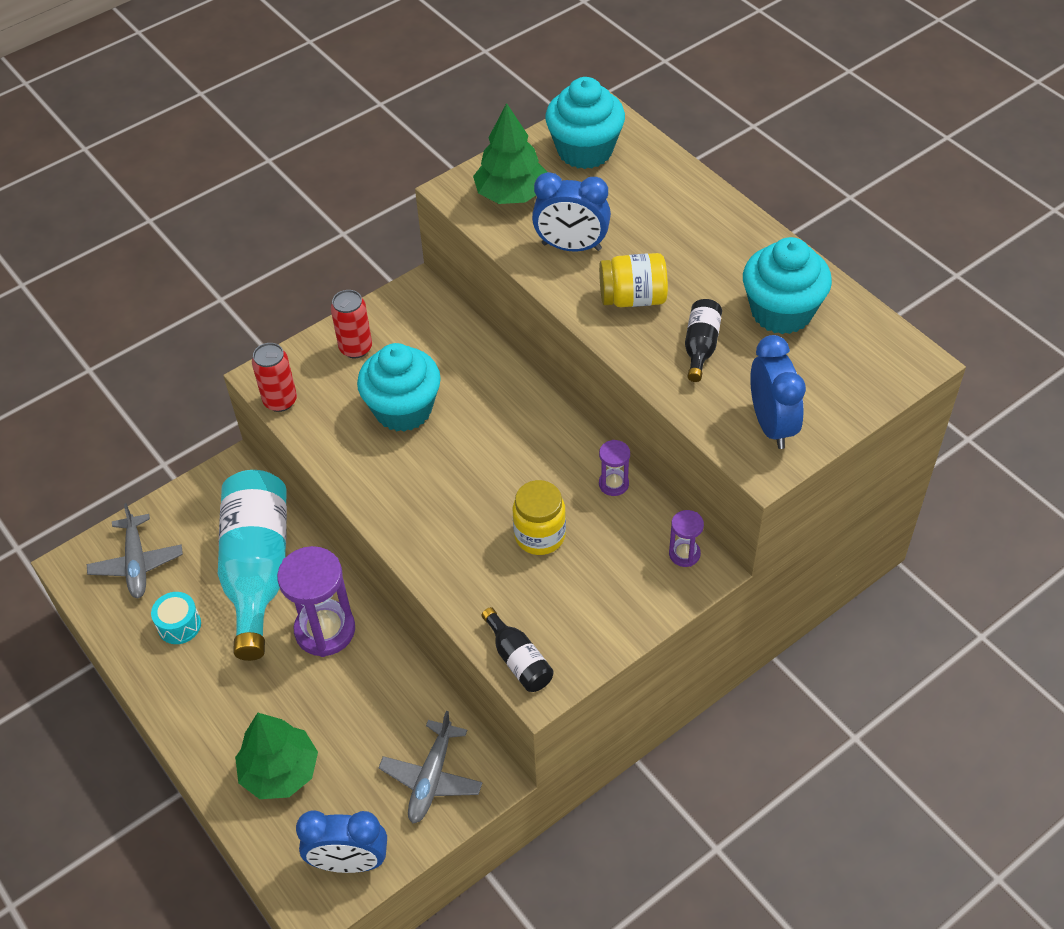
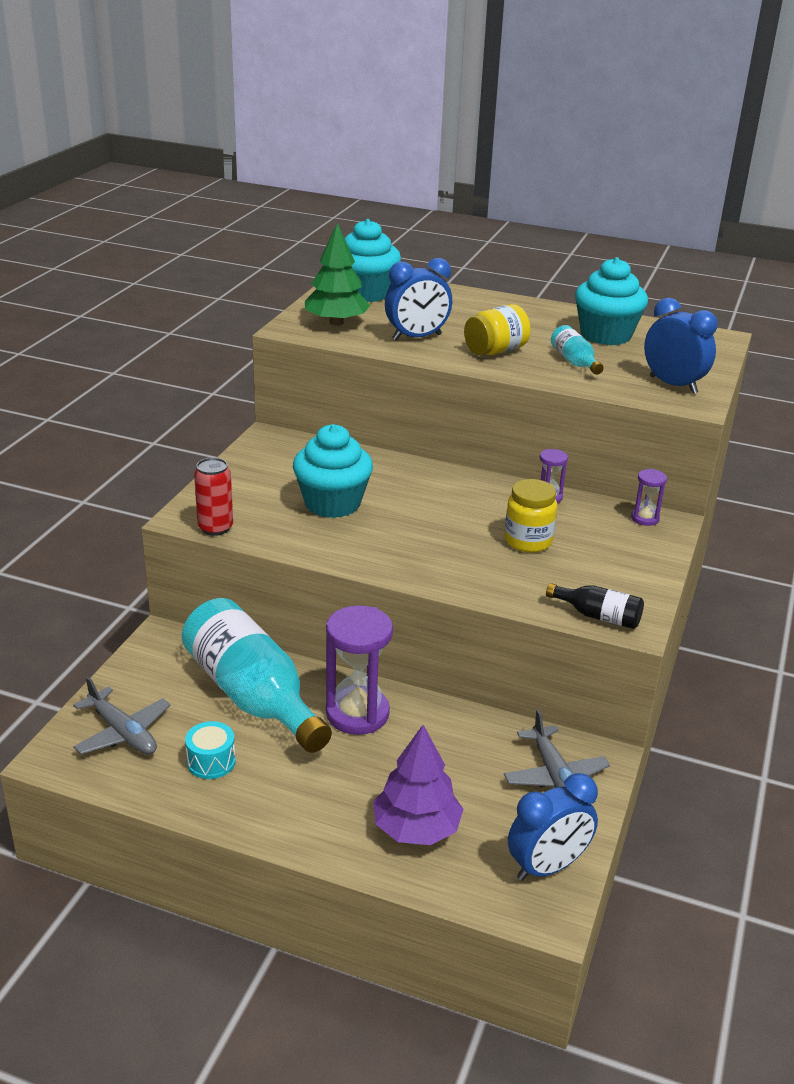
camera: 35 degrees left, 20 degrees down
green tree [235,713,318,799] -> purple tree [373,725,464,845]
red can [331,290,372,358] -> none
black bottle [685,299,722,382] -> turquoise bottle [551,325,603,375]

